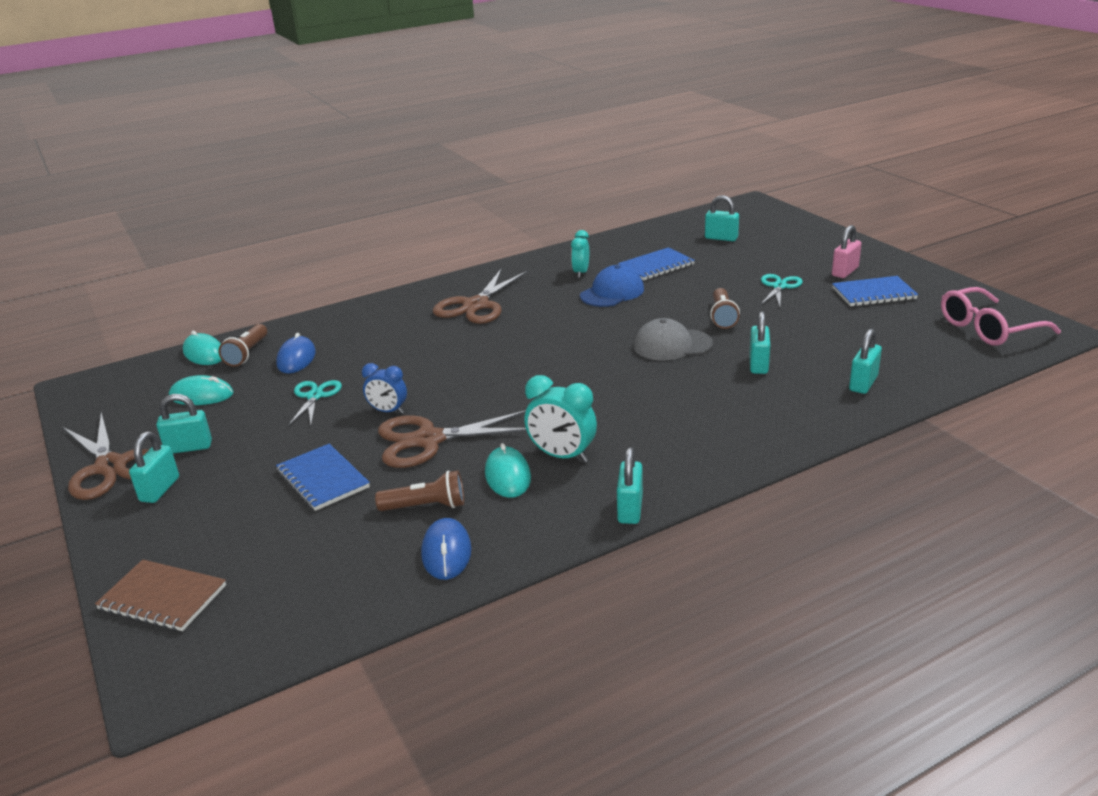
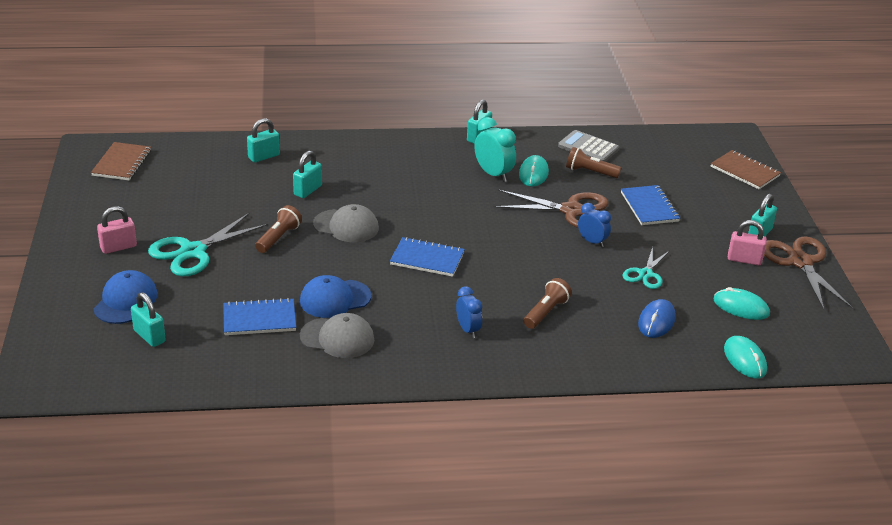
camera: 160 degrees left, 5 degrees up
turquoise padlock [156,394,212,453] -> pink padlock [728,220,767,265]
brown flashlight [218,324,267,367] -> brown flashlight moved to [524,278,572,329]
blue mouse [421,518,471,580] -> grey calculator [558,130,619,162]
brown scissors [433,268,528,324] -> blue clock [456,286,482,338]
turquoise clock [571,230,589,278] -> grey cap [300,313,374,358]
turquoise scissors [760,274,803,307] -> turquoise scissors [148,213,268,276], size x1.70
blue notebook [832,276,918,306] -> blue notebook moved to [390,237,465,277]
pink glasses [941,287,1061,346] -> brown notebook [91,142,151,180]
none -> blue cap [94,270,158,324]

